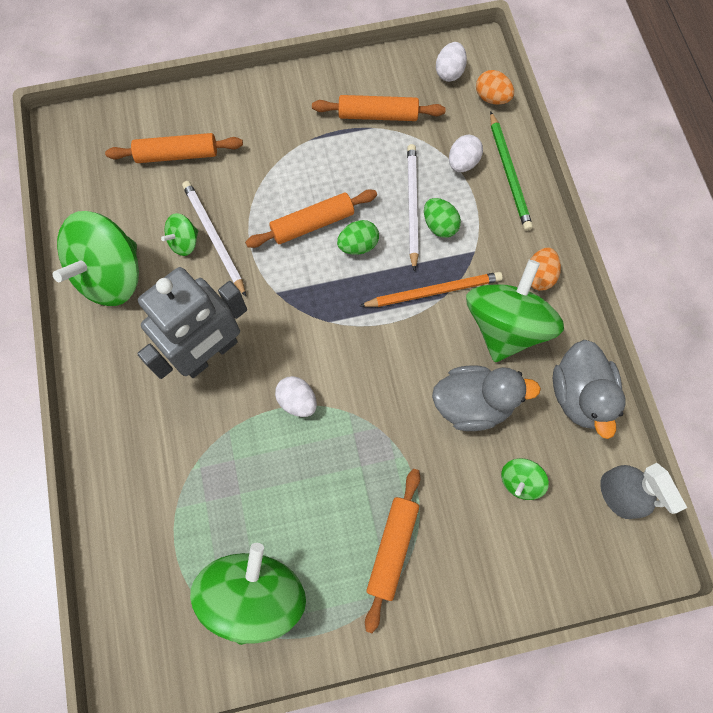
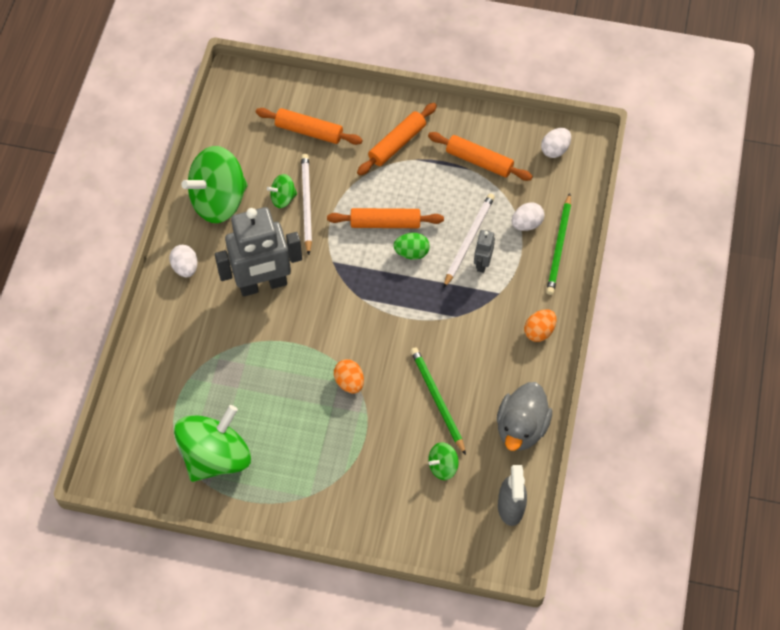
camera: 25 degrees right, 10 degrees down
white egg [275,376,317,417] -> white egg moved to [169,245,198,277]
orange pencil [360,272,503,307] -> none
orange rolling pin [365,469,420,633] -> orange rolling pin moved to [357,103,437,175]
green egg [424,198,461,238] -> grey robot [474,230,495,273]
grey duck [432,365,541,431] -> green pencil [410,347,466,455]
green spinning top [466,260,564,362] -> none
orange egg [476,70,514,105] -> orange egg moved to [334,359,364,394]

